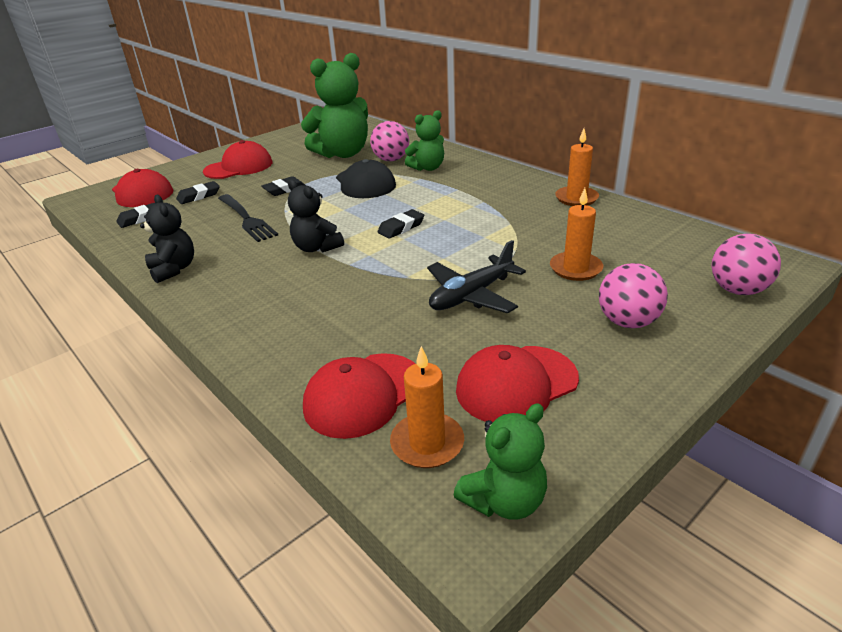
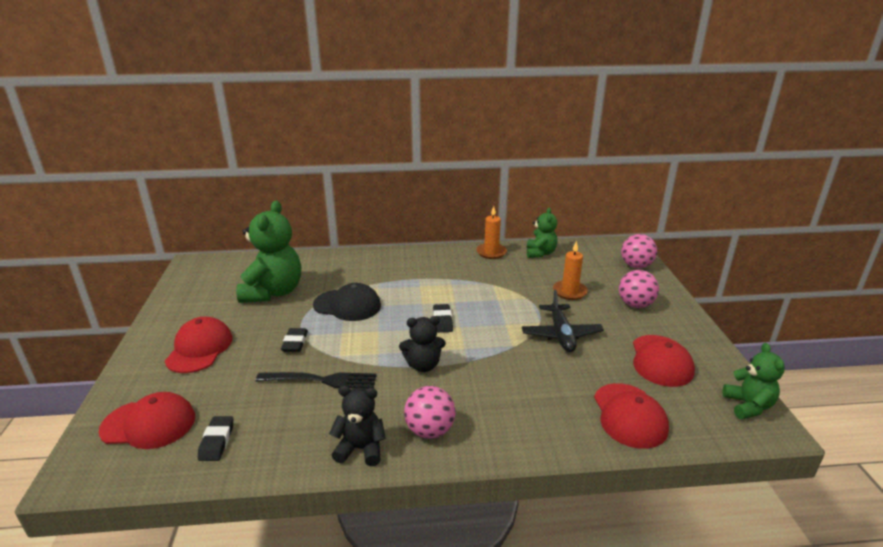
camera: 55 degrees left, 5 degrees down
black eraser [176,181,220,204] -> none
pink ball [370,121,409,161] -> pink ball moved to [404,386,455,439]
orange candle [390,346,464,468] -> none
green teddy bear [405,110,444,171] -> green teddy bear moved to [527,207,558,258]

